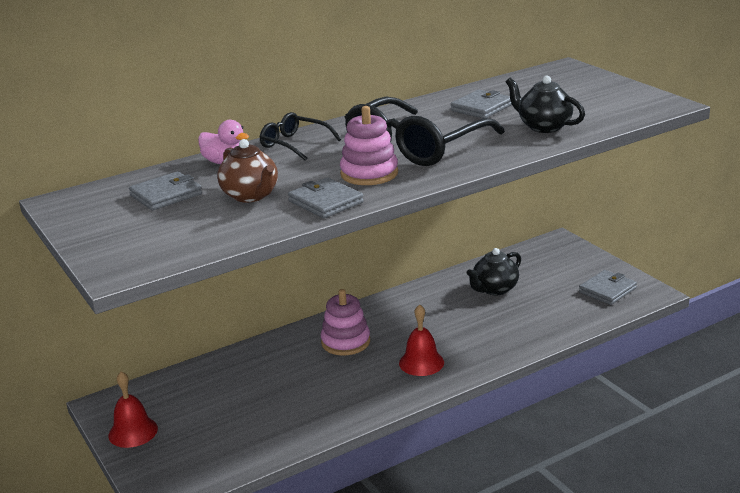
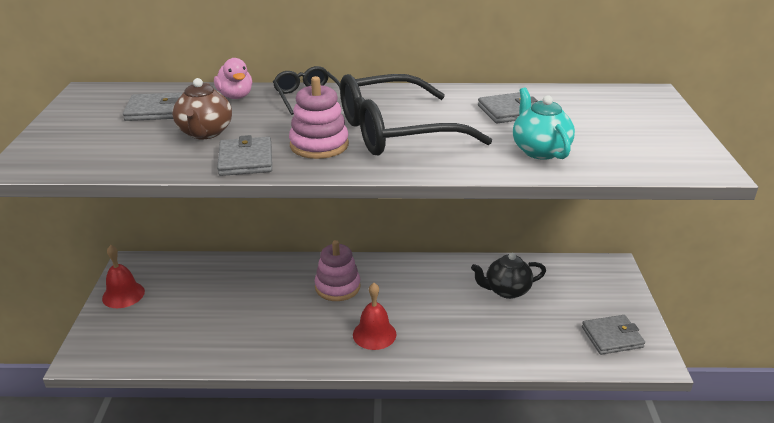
camera: 30 degrees right, 5 degrees up
black teapot [506,76,585,133] -> turquoise teapot [513,87,575,160]

